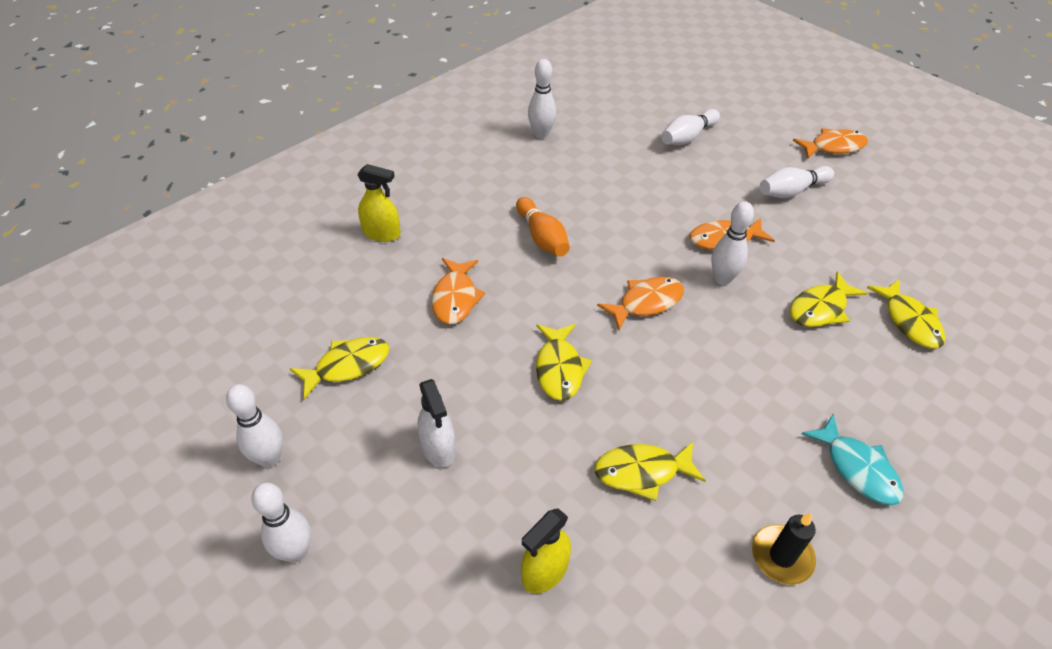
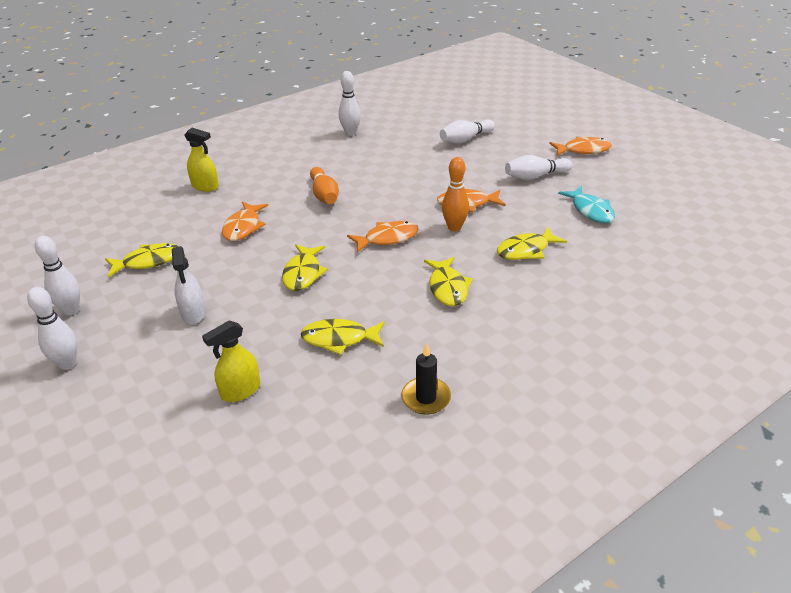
camera: 10 degrees right, 10 degrees down
white bowling pin [711,201,754,285] -> orange bowling pin [442,157,469,232]
turquoise fish [801,414,904,505] -> turquoise fish moved to [558,186,615,223]
yellow fish [867,279,945,349] -> yellow fish moved to [424,257,473,306]

